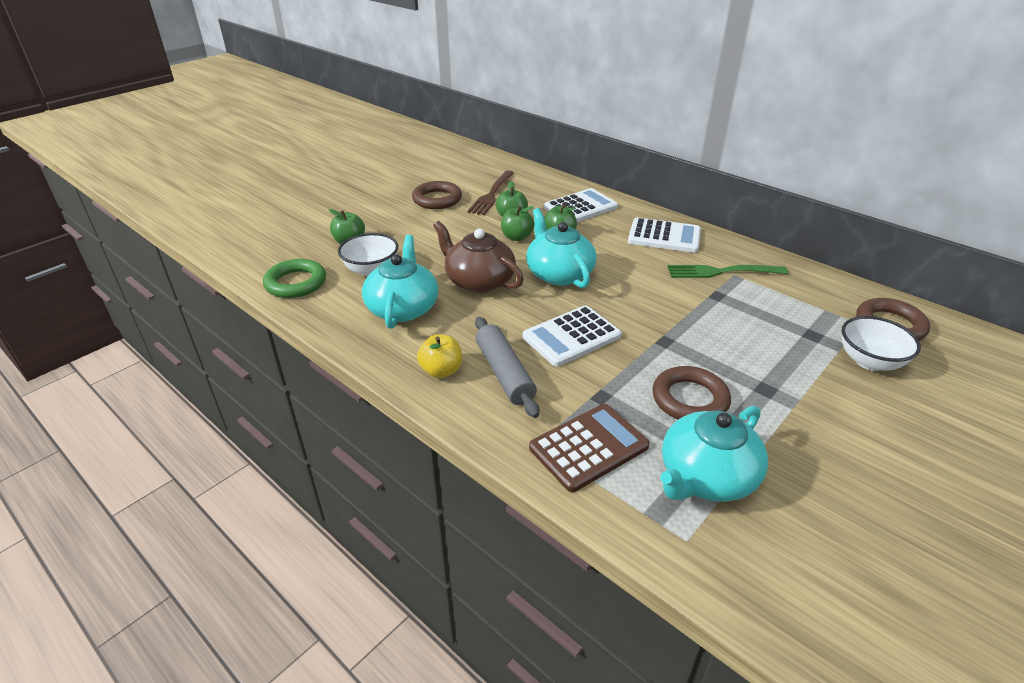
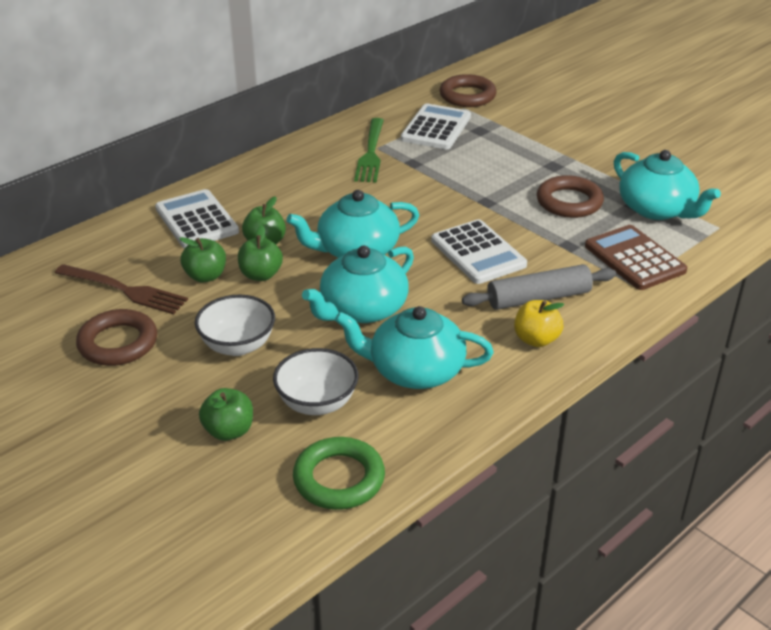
camera: 85 degrees left, 0 degrees up
brown teapot [433,221,524,293] -> turquoise teapot [302,246,414,323]
white calculator [628,218,701,253] -> white calculator moved to [401,103,471,149]
white bowl [842,316,921,371] -> white bowl moved to [195,295,275,356]

